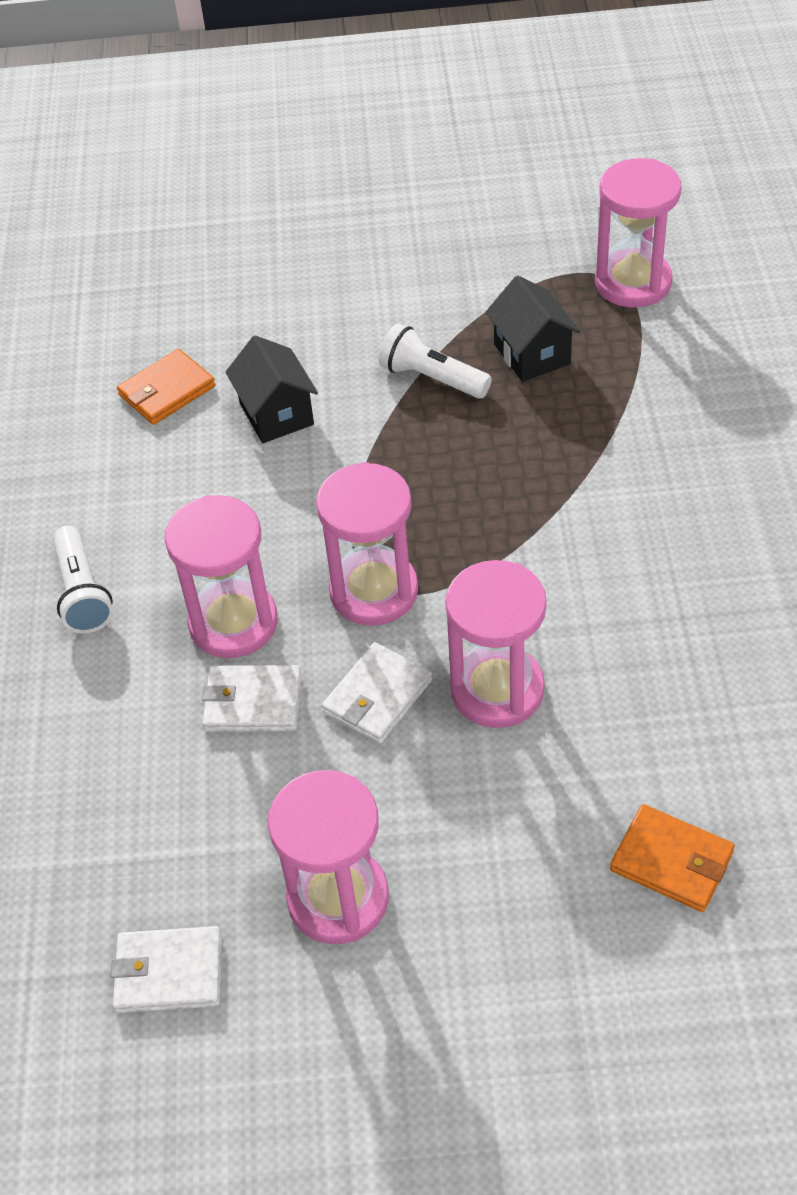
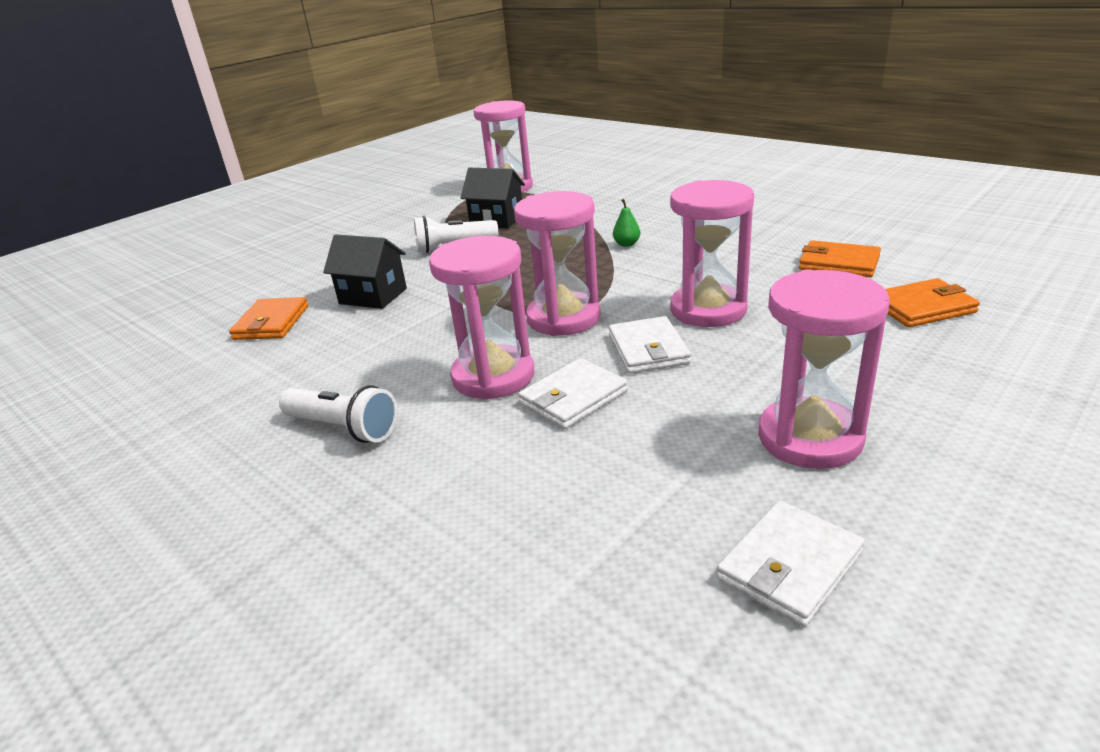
camera: 45 degrees left, 20 degrees down
none -> green pear [613,199,640,247]
none -> orange wallet [799,240,881,277]

